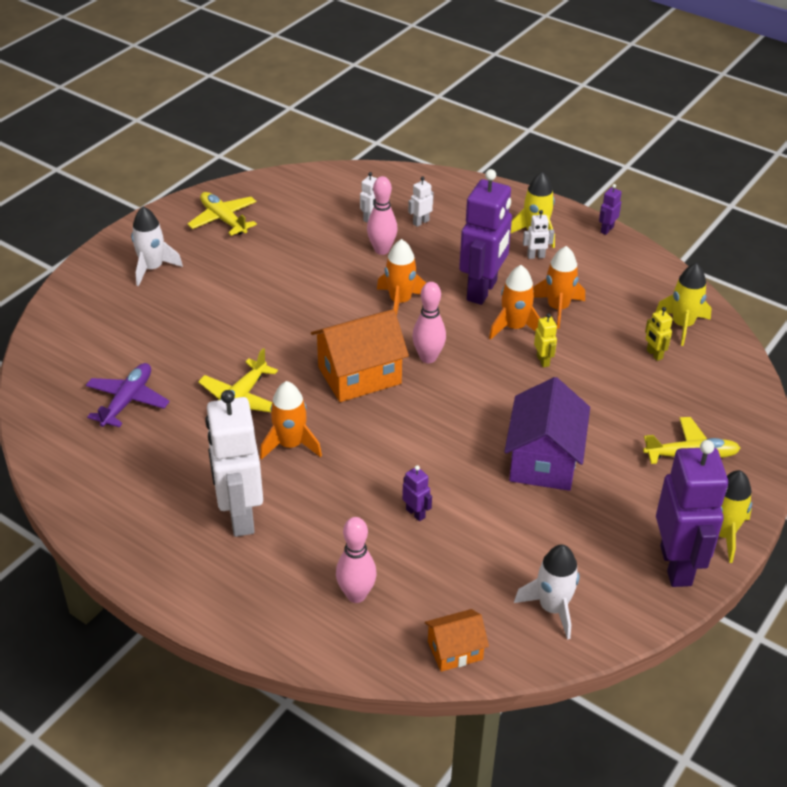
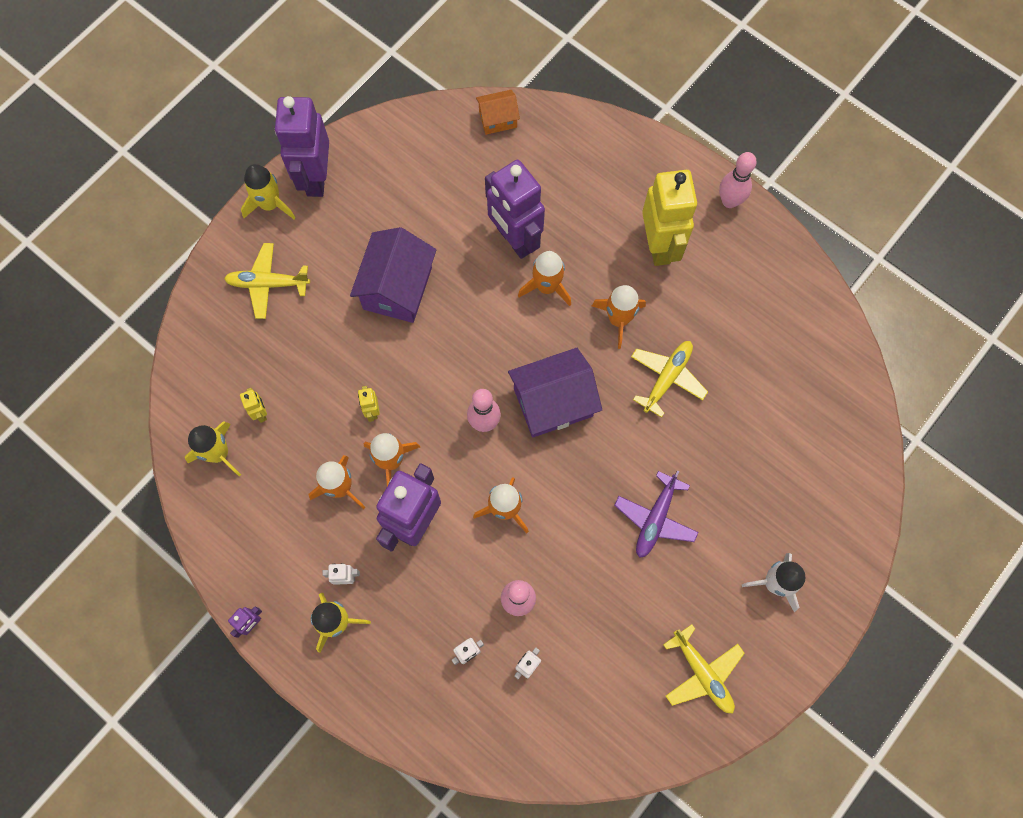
camera: 175 degrees left, 30 degrees up
purple plane [86,363,170,428] -> purple plane moved to [614,471,699,558]
white robot [205,390,263,537] -> yellow robot [642,170,697,266]
orange house [311,309,409,402] -> purple house [508,348,602,437]
pink bowling pin [336,517,377,603] -> pink bowling pin moved to [719,152,757,208]
purple robot [402,465,432,521] -> purple robot [485,160,545,259], size x2.46
white rocket [514,545,579,640] -> none
none -> orange rocket [518,251,571,306]

